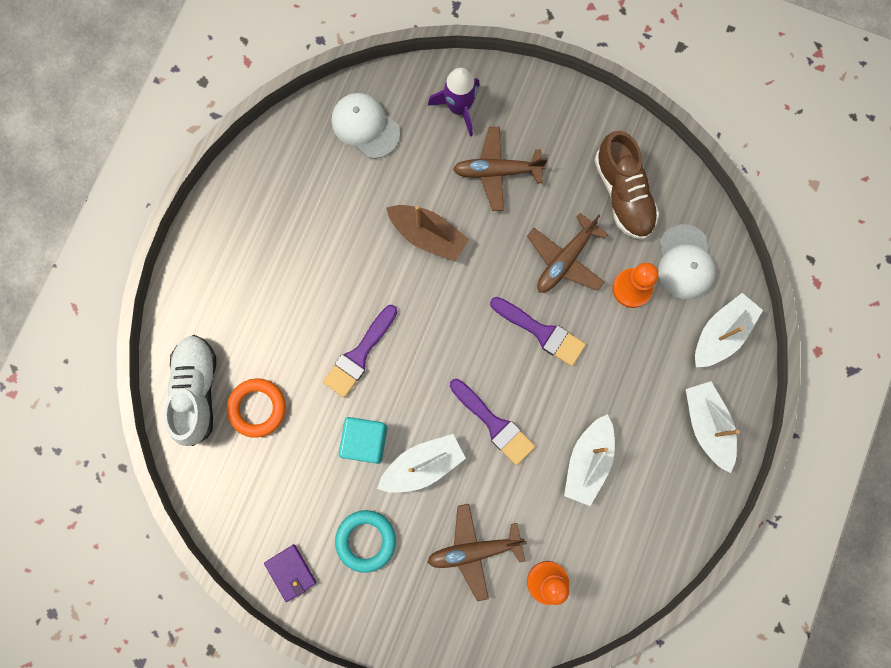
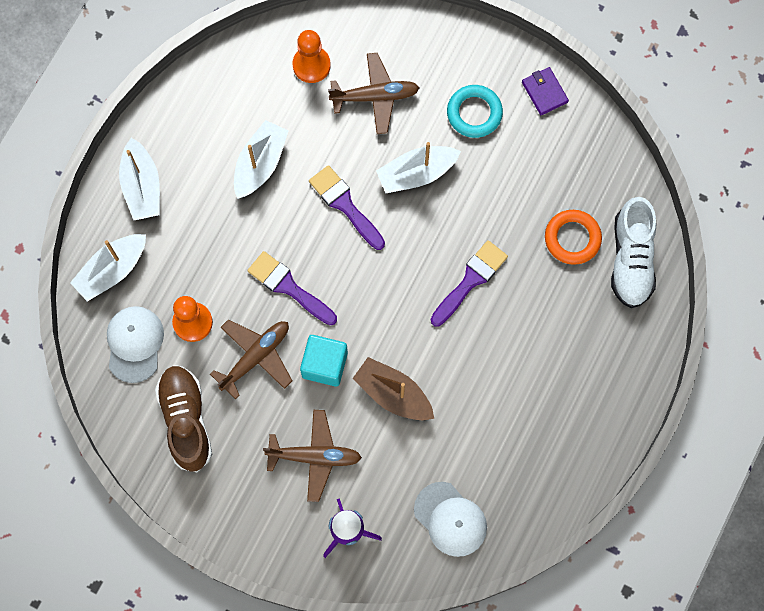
camera: 175 degrees left, 5 degrees down
turquoise cube [339,417,387,464] -> turquoise cube moved to [300,335,348,387]

